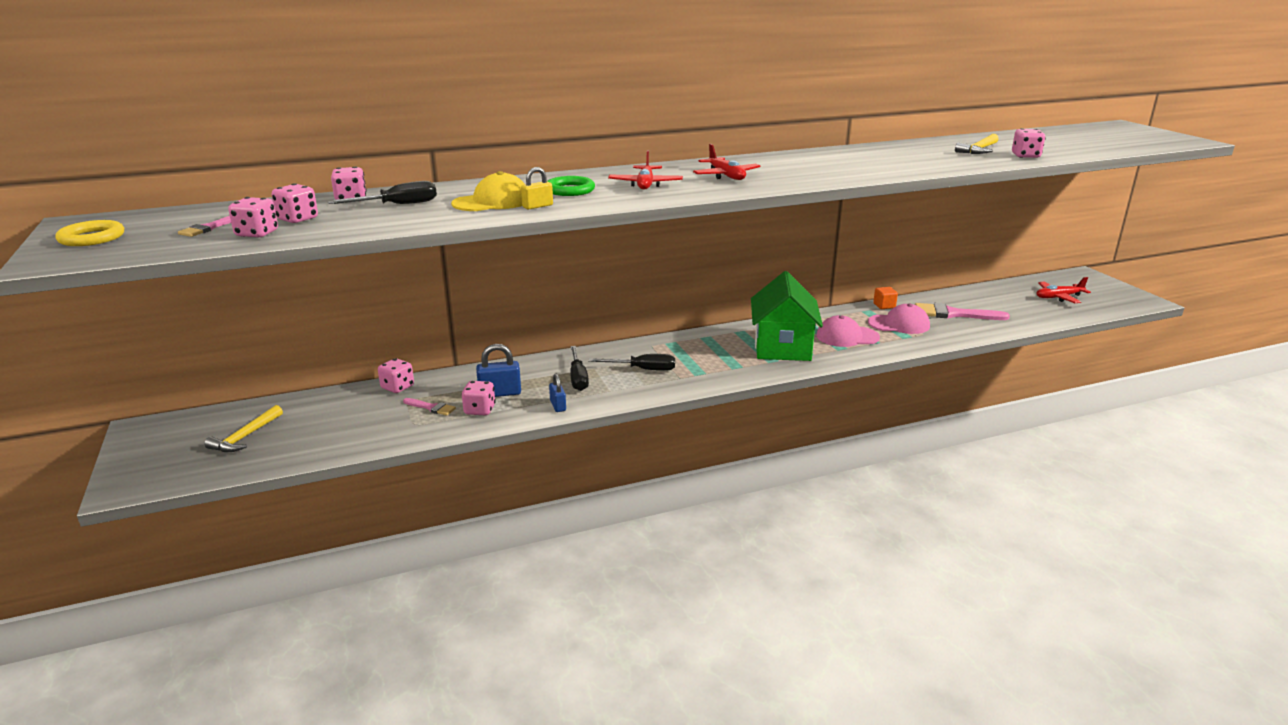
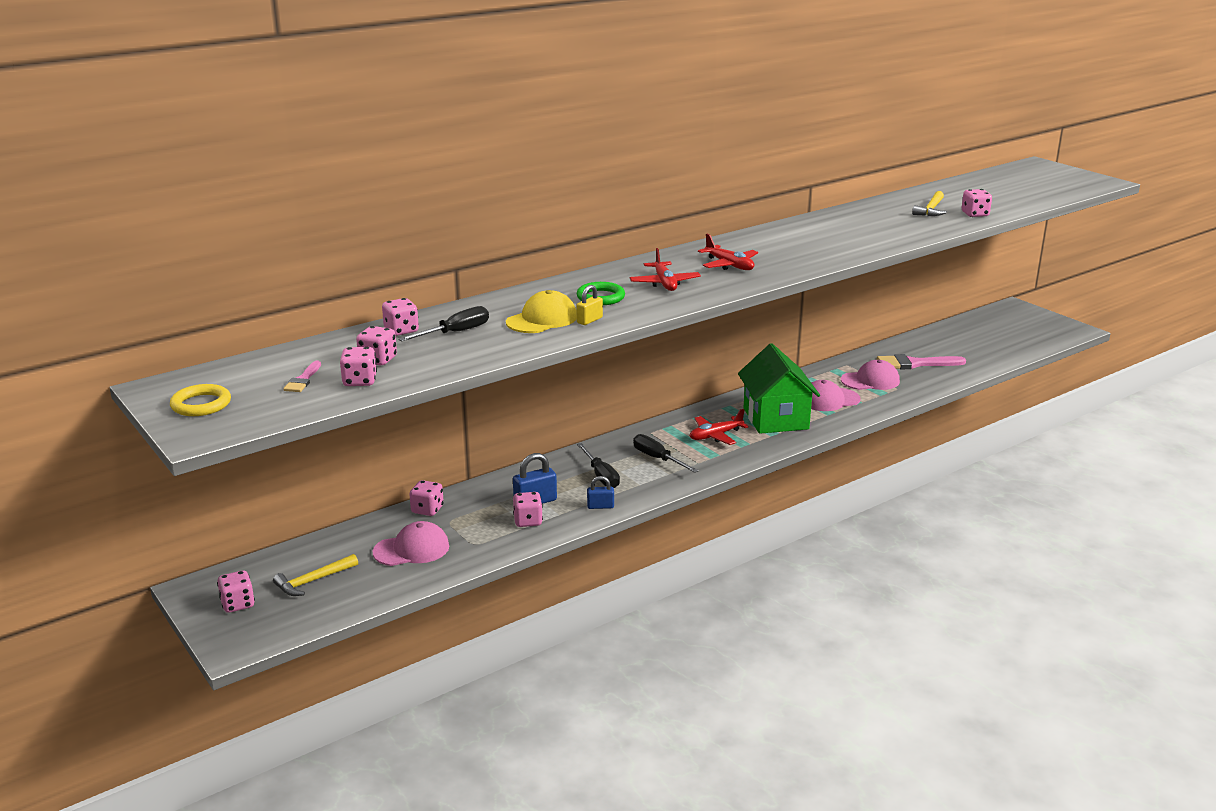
camera: 15 degrees left, 0 degrees up
yellow hammer [204,405,283,452] -> yellow hammer turned 45 degrees clockwise [273,554,358,596]
pink brush [403,398,456,416] -> none
blue padlock [549,374,566,412] -> blue padlock turned 60 degrees counterclockwise [587,476,614,509]
black screwdriver [588,354,675,371] -> black screwdriver turned 120 degrees counterclockwise [633,434,699,473]
orange cube [873,287,898,309] -> none
red plane [1036,277,1091,303] -> red plane moved to [690,409,749,445]
none -> pink dice [217,571,255,613]
none -> pink cap [373,521,449,566]

